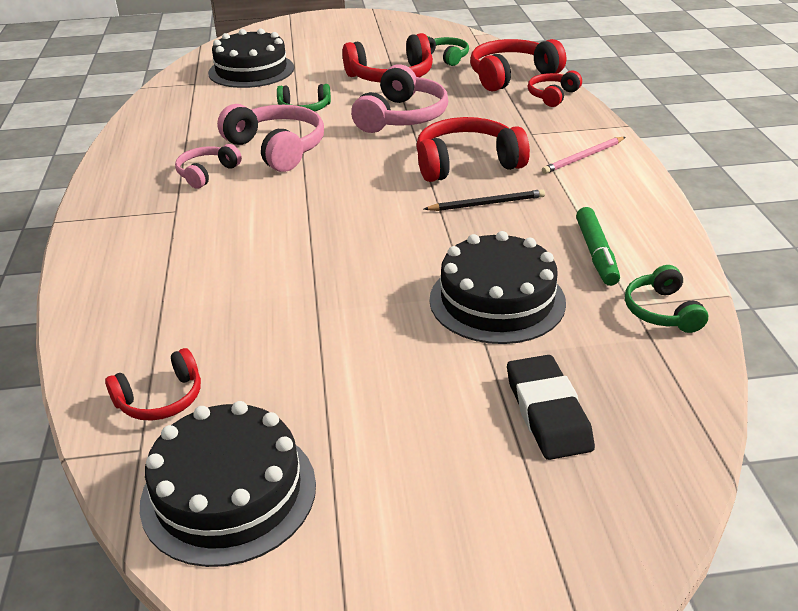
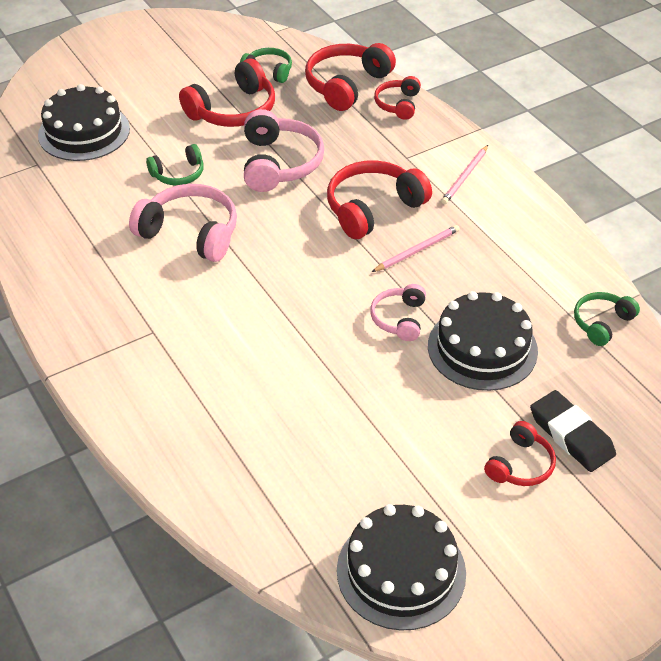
camera: 25 degrees left, 10 degrees up
red headphones [105,348,201,421] -> red headphones moved to [484,421,556,486]
pink headphones [175,144,242,189] -> pink headphones moved to [370,284,426,341]
black pencil [424,189,545,211] -> pink pencil [372,225,460,272]
green marker [576,207,620,286] -> none
green headphones [625,265,708,333] -> green headphones turned 75 degrees clockwise [574,292,640,346]

